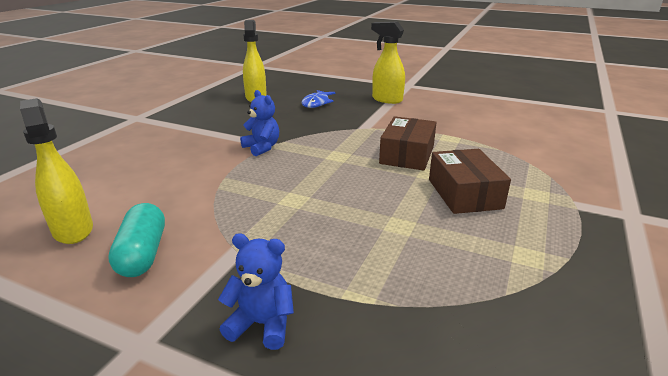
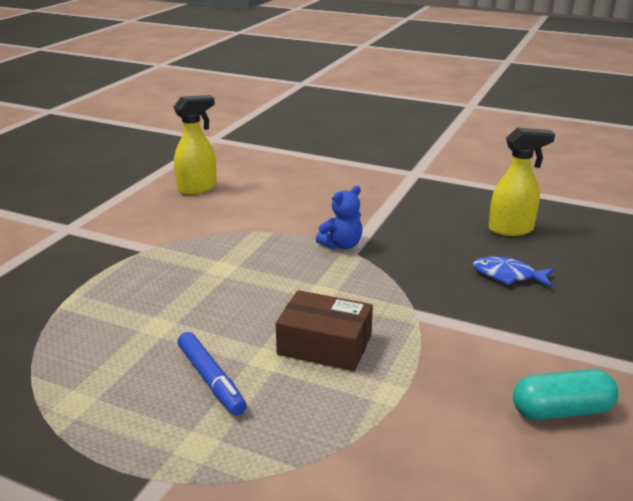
camera: 90 degrees right, 0 degrees up
turquoise capsule [108,203,165,277] -> turquoise capsule moved to [513,369,619,420]
blue teddy bear [218,234,294,350] -> none
yellow spray bottle [371,22,405,104] -> none
brown box [429,149,511,214] -> blue marker [178,332,247,416]

